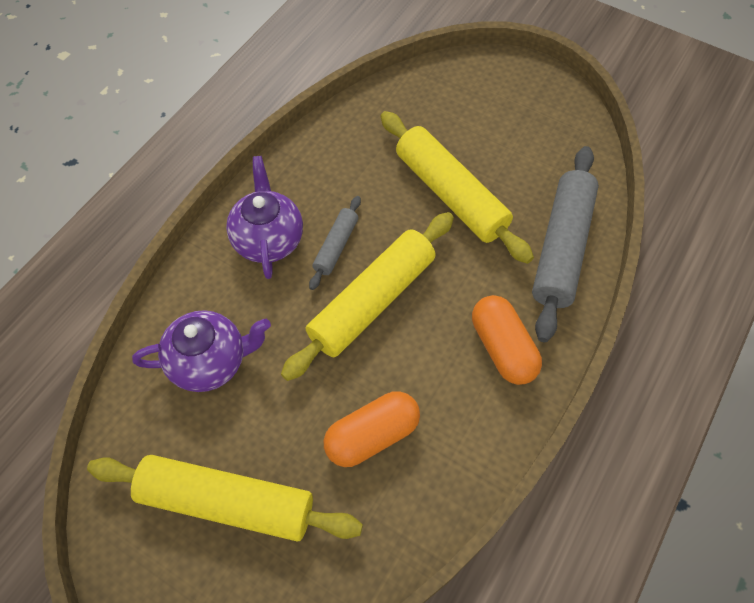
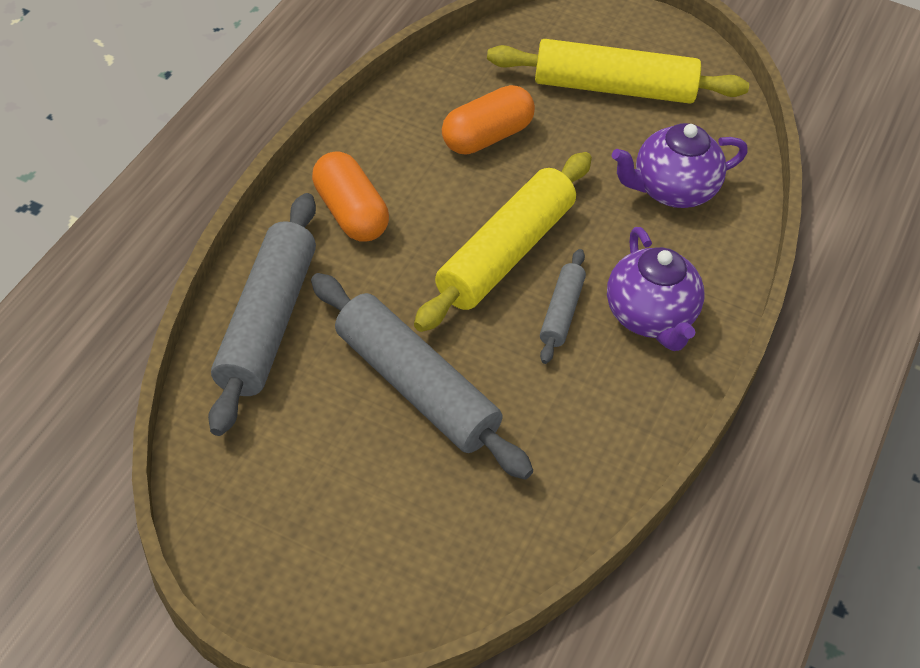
camera: 170 degrees right, 10 degrees down
yellow rolling pin [381,111,534,264] -> grey rolling pin [311,273,533,480]

